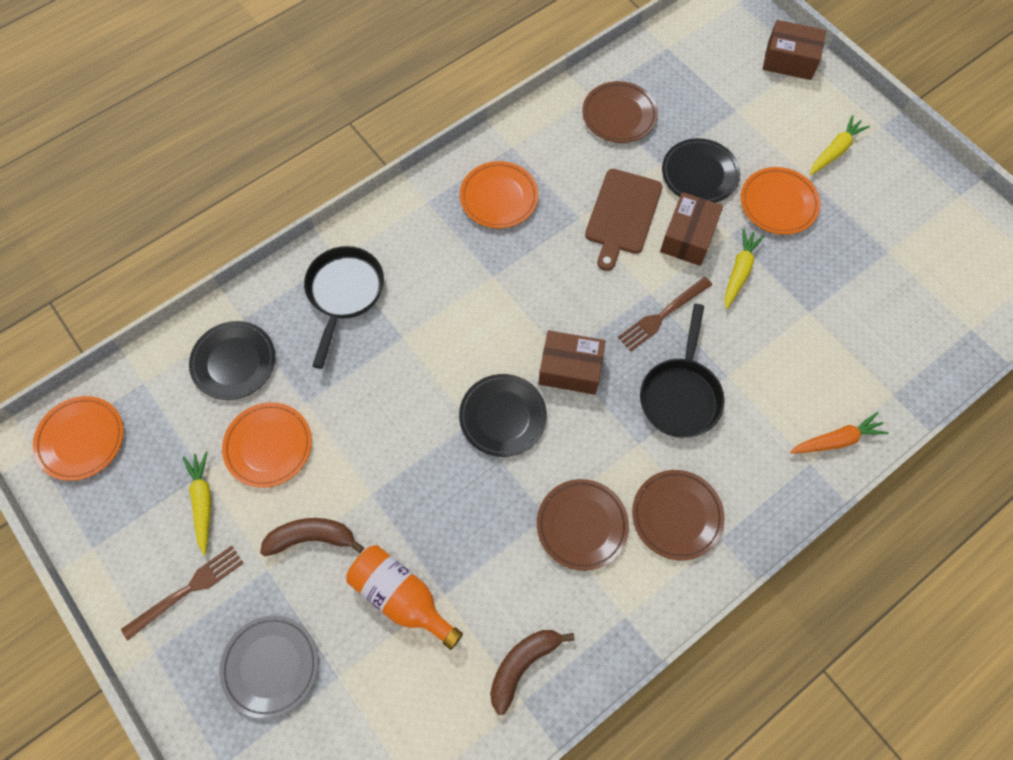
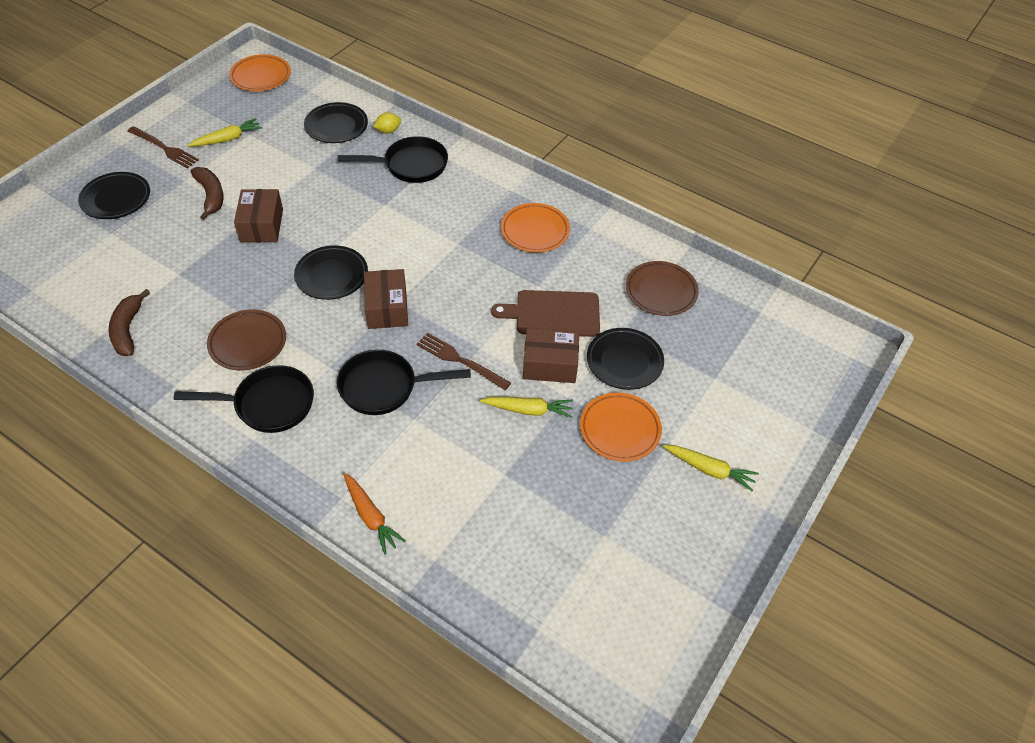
camera: 70 degrees right, 15 degrees down
grey plate [219,615,318,719] -> black plate [78,172,150,219]
orange plate [222,402,312,488] -> none
orange bottle [346,545,463,650] -> none
brown banana [490,630,574,715] -> brown banana turned 120 degrees counterclockwise [109,289,150,356]
brown plate [632,470,725,560] -> black pan [174,365,314,433]
brown box [763,20,826,80] -> brown box moved to [234,189,283,242]
none -> yellow lemon [373,112,401,133]

